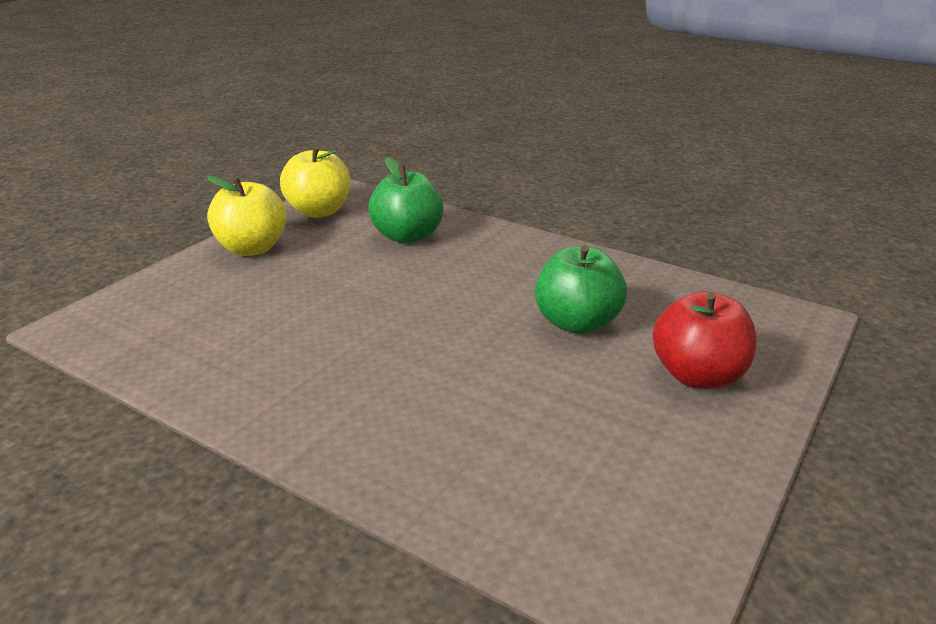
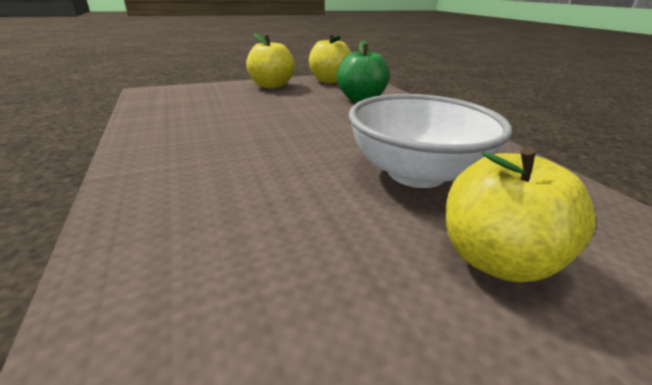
camera: 35 degrees right, 0 degrees up
green apple [535,245,627,334] -> white bowl [349,94,512,188]
red apple [653,291,756,389] -> yellow apple [445,147,596,283]

